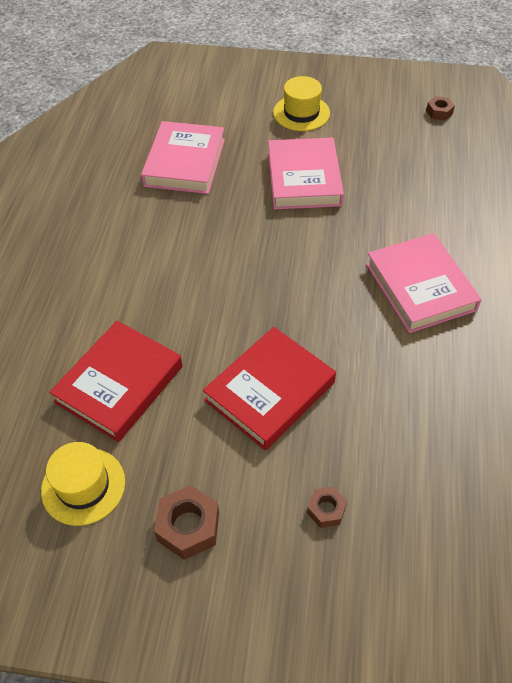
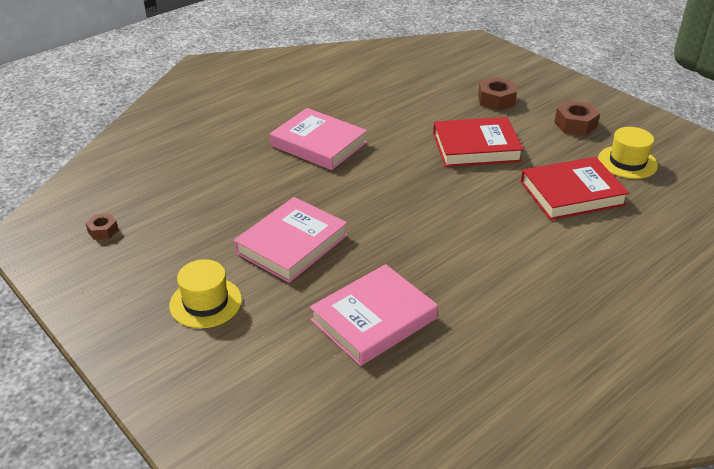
camera: 140 degrees left, 15 degrees down
brown nut [307,486,347,528] -> brown nut [478,77,517,111], size x1.67
pink book [366,233,482,333] -> pink book turned 75 degrees counterclockwise [270,108,367,170]

